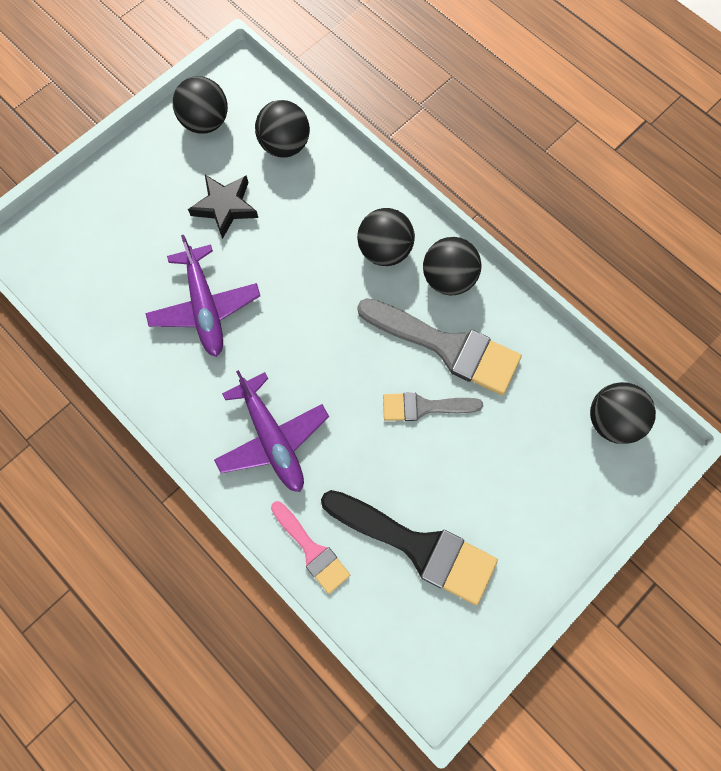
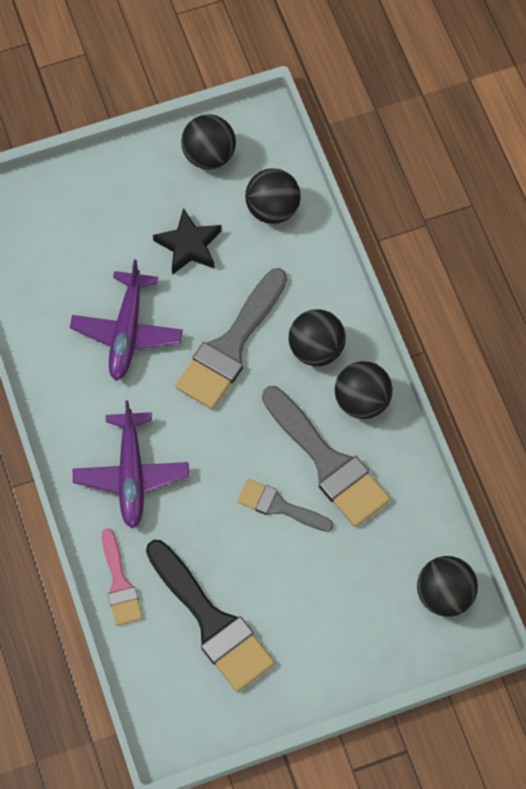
camera: 25 degrees right, 5 degrees down
none -> grey brush [175,268,287,409]

